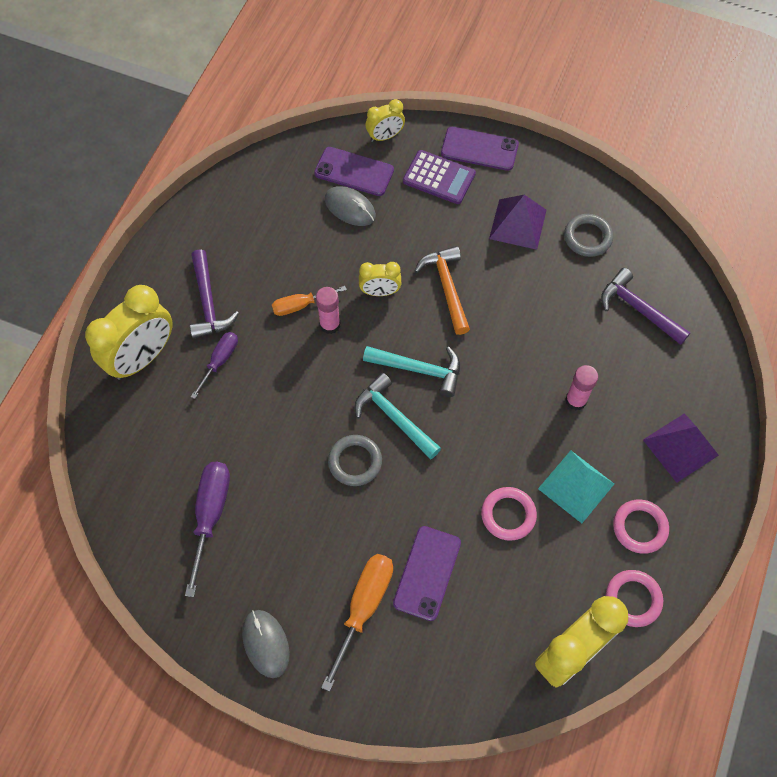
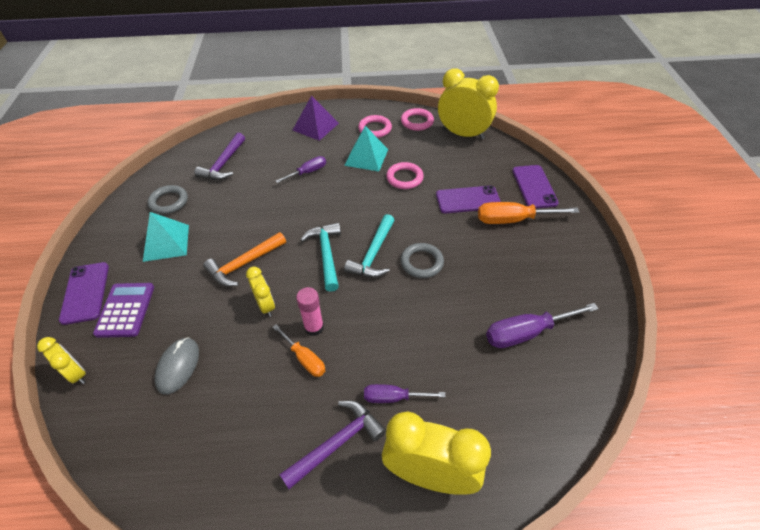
camera: 115 degrees left, 15 degrees down
grey mouse [242,610,290,678] -> none
purple phone [314,147,394,196] -> purple phone moved to [512,165,559,209]
purple pyramid [489,195,546,250] -> turquoise pyramid [143,212,189,262]
pink glue stick [565,365,598,410] -> purple screwdriver [276,156,326,183]

